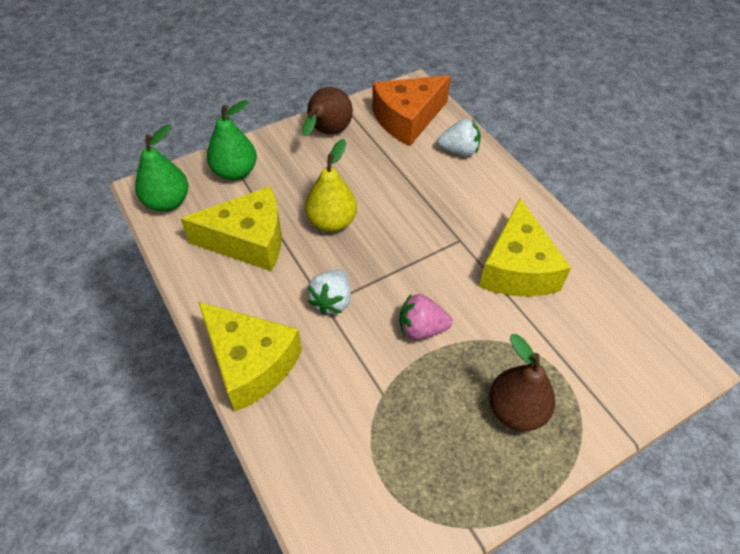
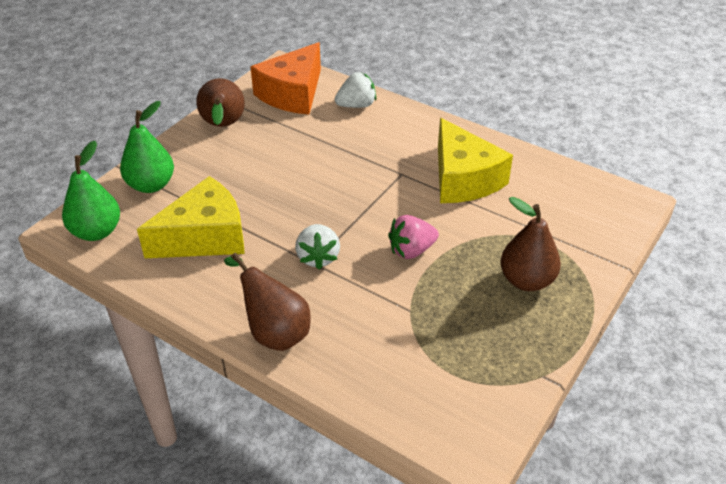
camera: 25 degrees left, 10 degrees down
yellow cheese [198,302,302,412] -> brown pear [224,253,311,351]
yellow pear [305,139,357,232] -> none

